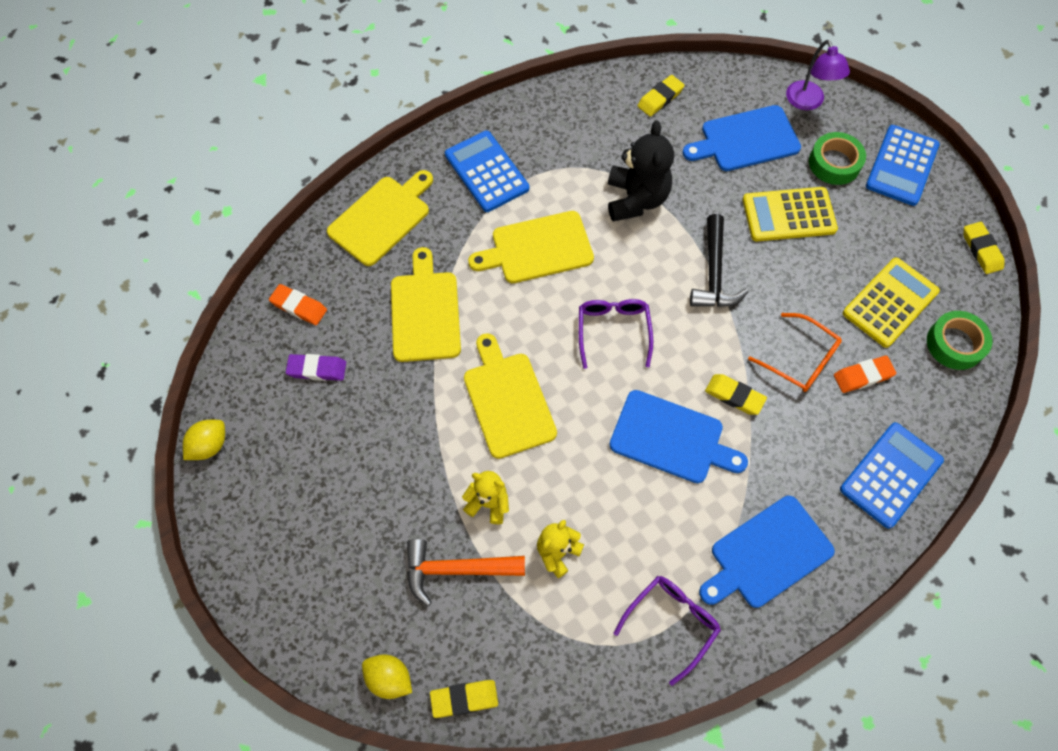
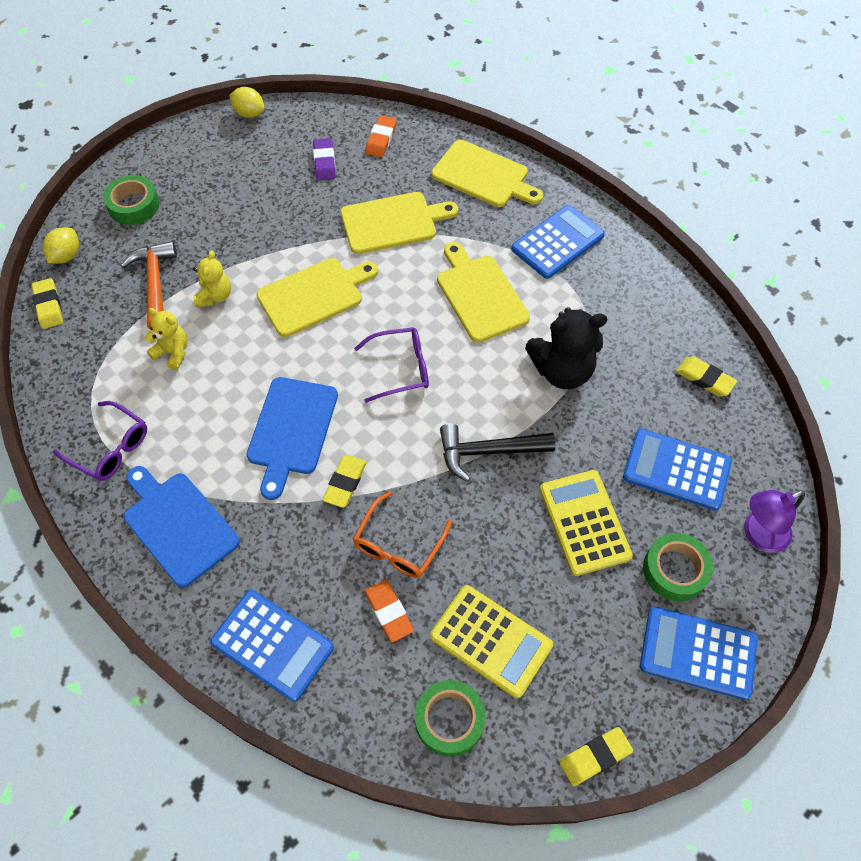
camera: 80 degrees right, 5 degrees down
blue cutting board [682,105,801,171] -> blue calculator [623,428,732,511]
none -> green tape [103,175,160,225]

